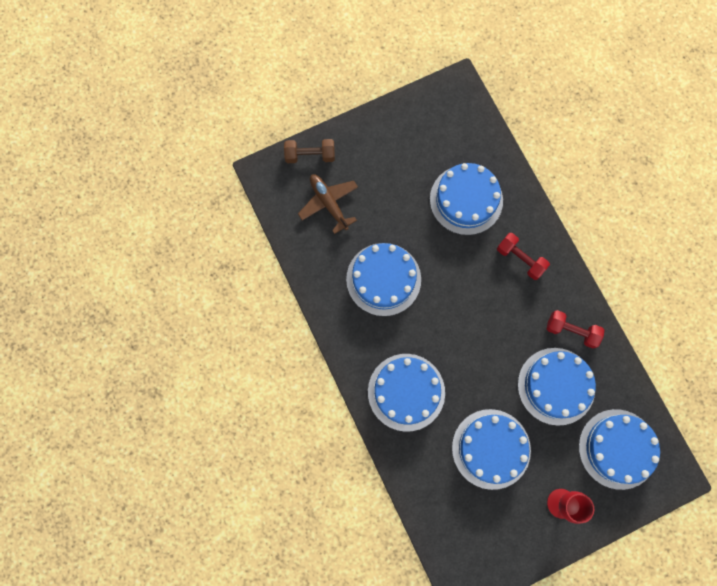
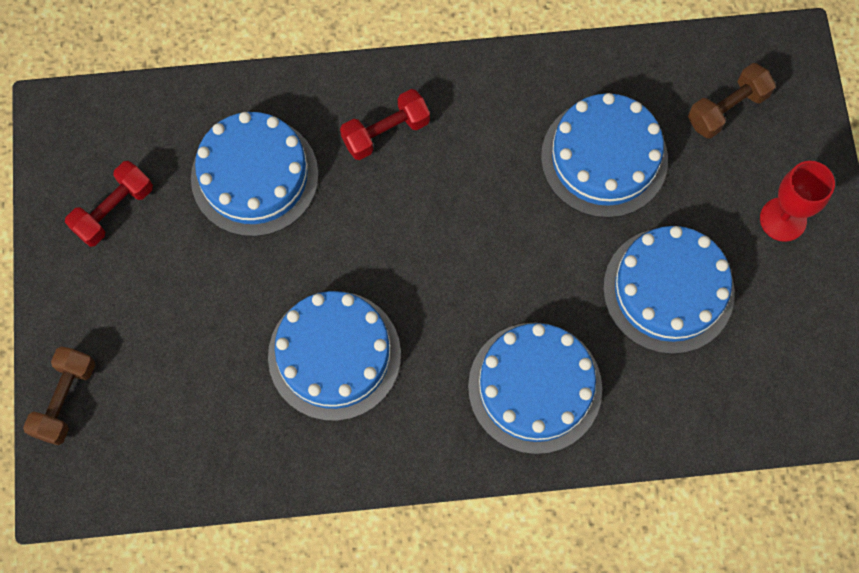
camera: 70 degrees left, 5 degrees down
brown plane [298,174,358,234] -> none
red dumbbell [546,310,604,349] -> red dumbbell moved to [65,161,153,247]
blue cake [579,409,660,490] -> brown dumbbell [688,63,776,139]

